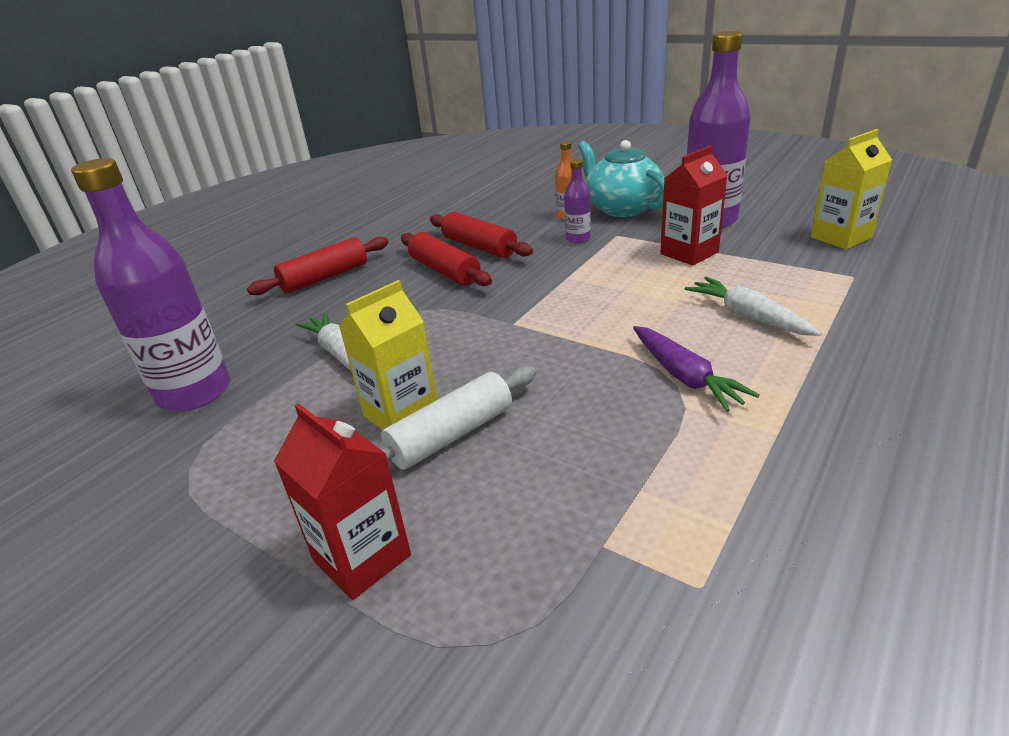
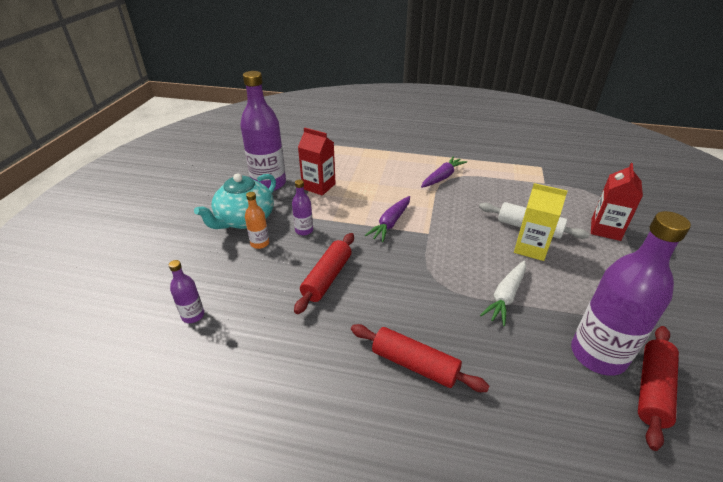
camera: 115 degrees left, 5 degrees up
red rolling pin [401,232,492,286] -> red rolling pin moved to [638,326,679,451]
white carrot [685,277,822,336] -> none
yellow carton [810,129,892,250] -> none
none -> purple bottle [169,260,204,323]
none -> purple carrot [365,196,410,242]

